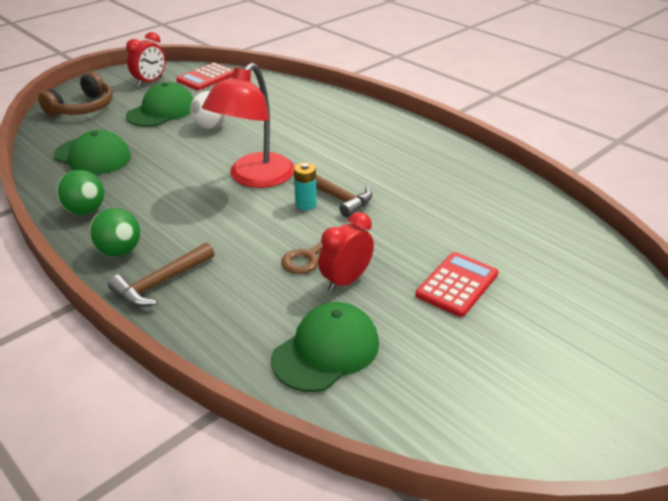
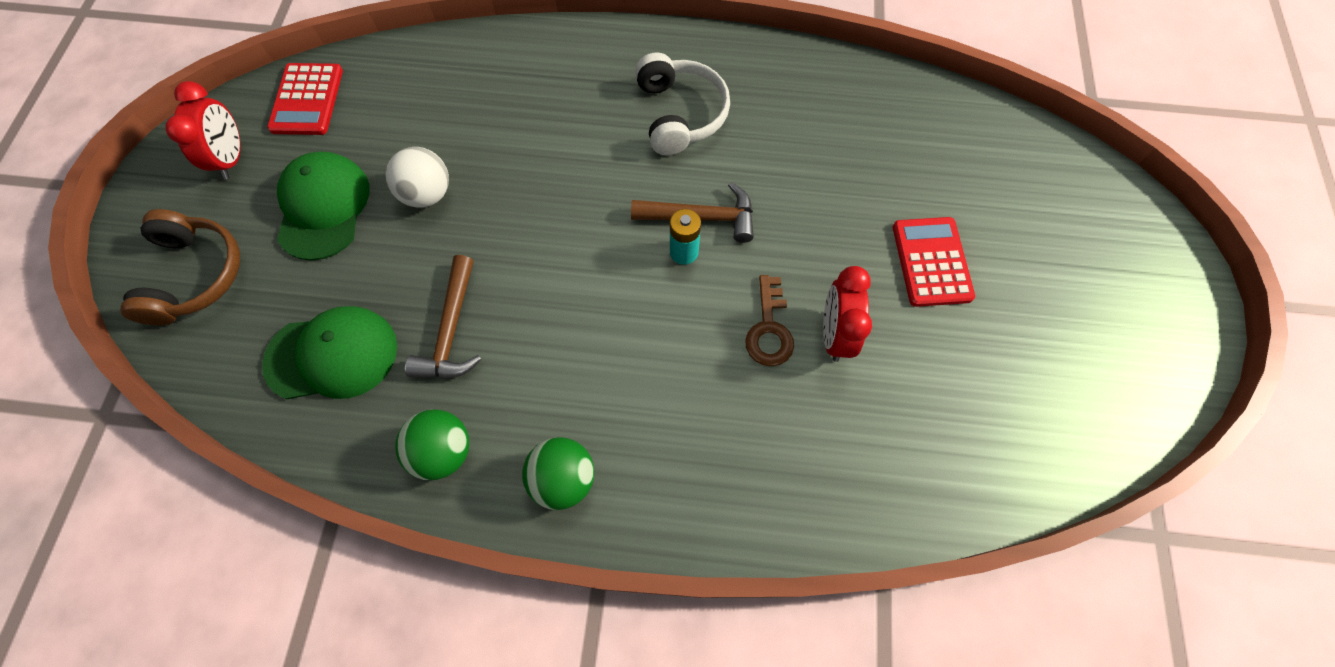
camera: 40 degrees left, 30 degrees up
brown hammer [108,243,215,307] -> brown hammer moved to [405,255,482,378]
red lamp [202,63,294,188] -> none
green cap [271,302,379,392] -> none
none -> white headphones [635,52,730,155]

